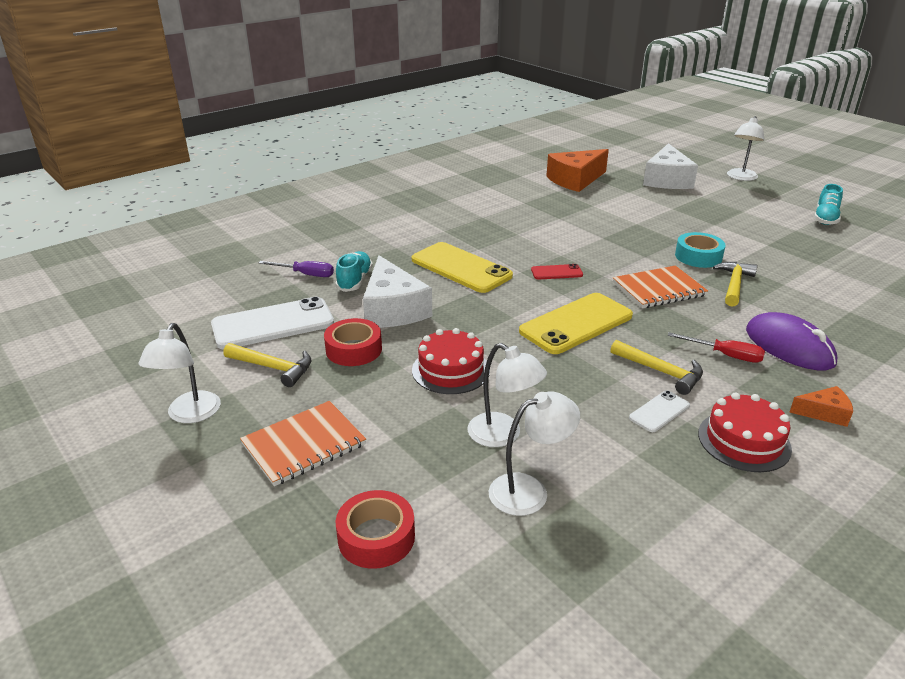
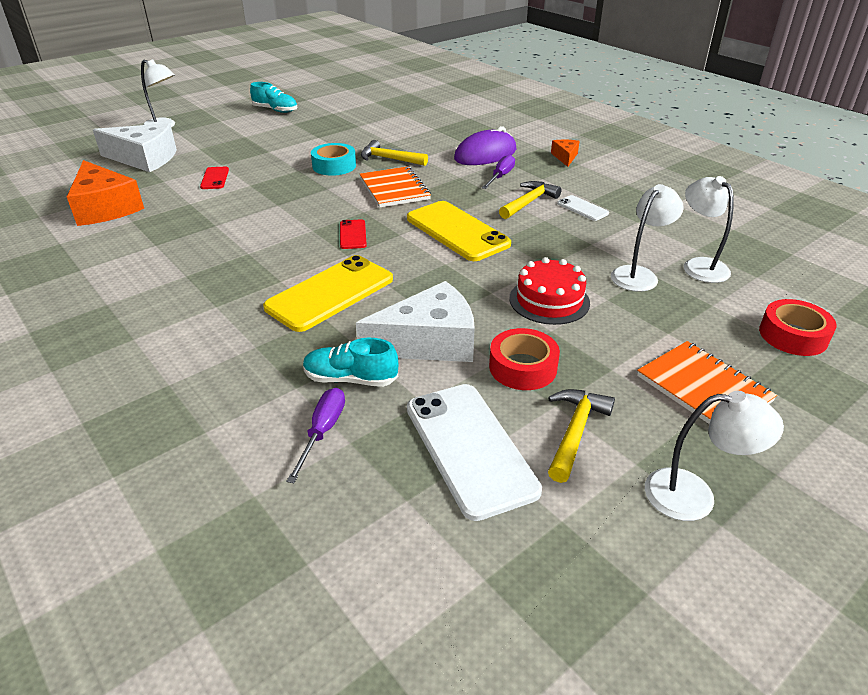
camera: 90 degrees left, 5 degrees up
red screwdriver [668,332,765,363] -> purple screwdriver [482,155,515,189]
red cake [698,392,792,472] -> none
none -> red phone [200,167,229,189]

